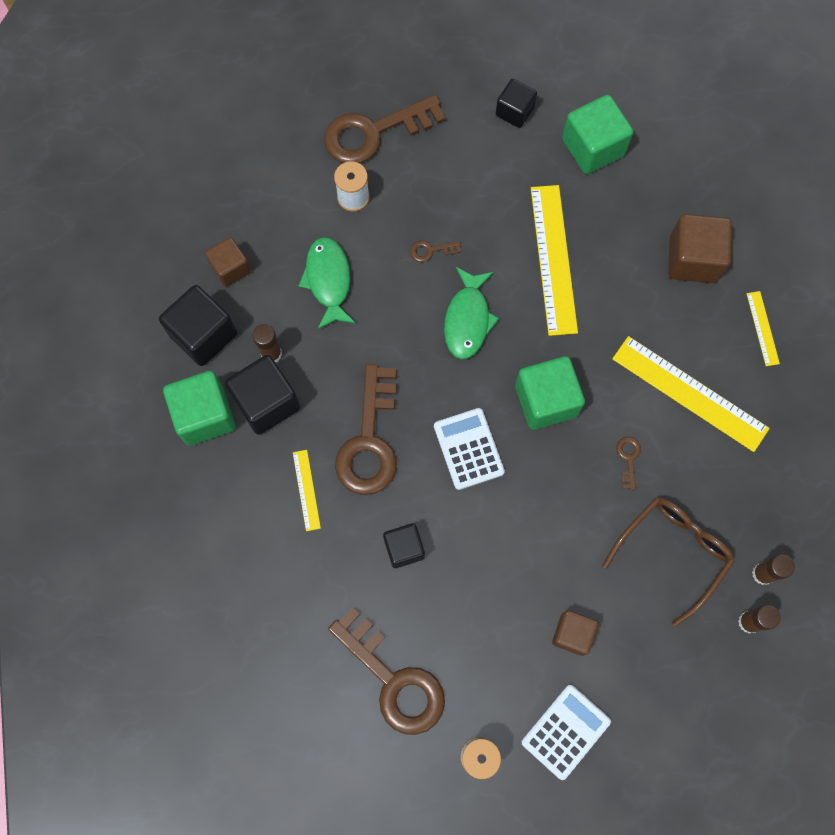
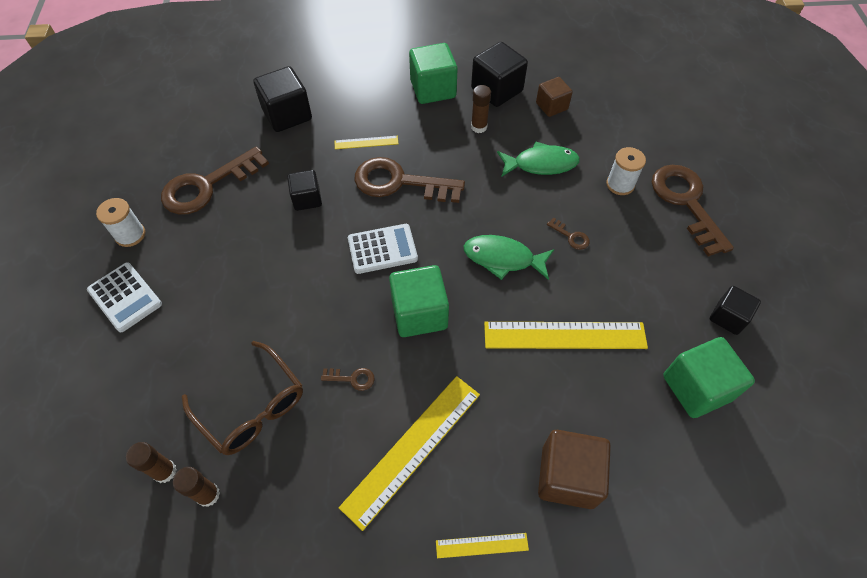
camera: 95 degrees right, 15 degrees down
black cube [225,355,300,435] -> black cube moved to [253,66,312,132]
brown key [410,241,461,262] -> brown key turned 135 degrees clockwise [547,218,590,250]
brown cube [552,610,598,656] -> none

